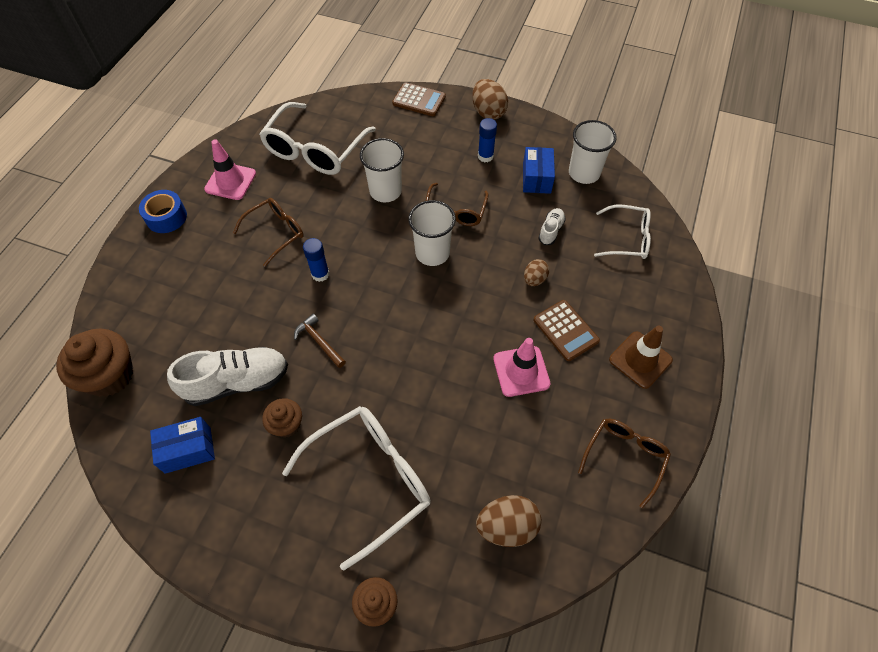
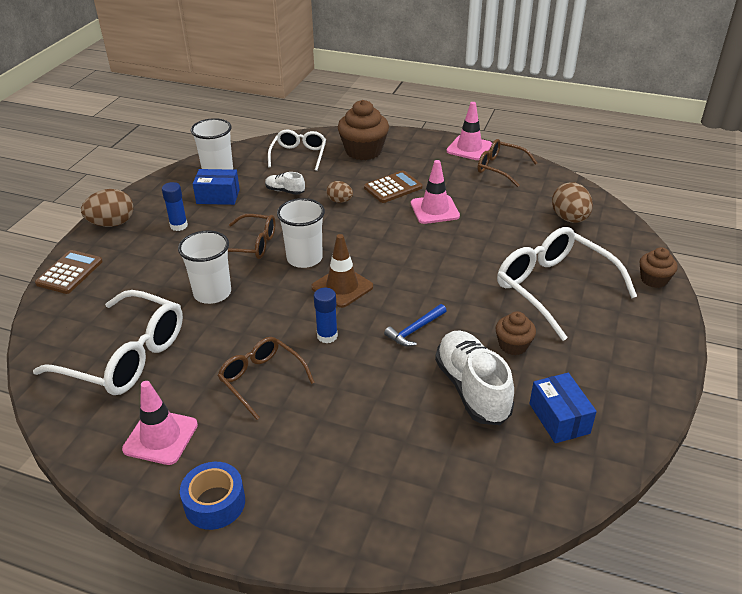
camera: 90 degrees left, 20 degrees down
brown cupcake [56,329,133,397] -> brown cupcake moved to [338,100,389,160]
brown hammer [294,314,346,368] -> blue hammer [384,304,447,346]
brown traffic cone [609,326,673,389] -> brown traffic cone moved to [311,234,373,308]
none -> pink traffic cone [446,102,492,160]

